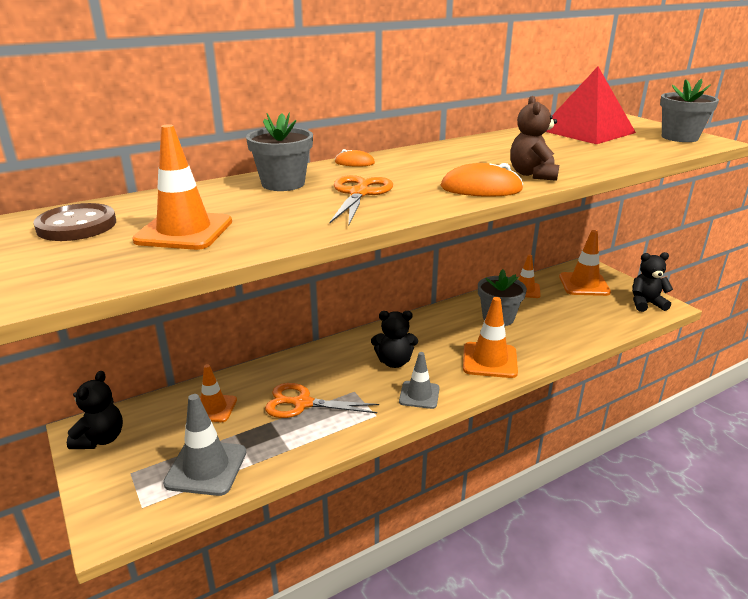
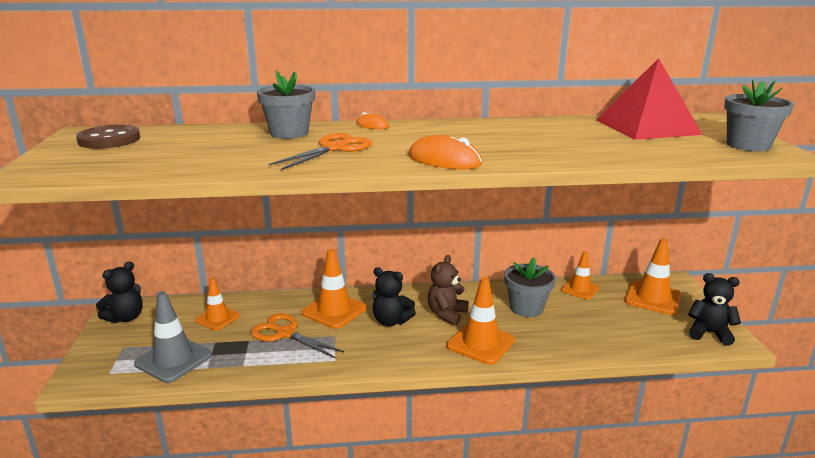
camera: 25 degrees right, 5 degrees down
orange traffic cone [132,124,232,250] -> orange traffic cone moved to [301,249,367,329]
grey traffic cone [399,352,440,409] -> none
brown teddy bear [510,96,559,181] -> brown teddy bear moved to [428,255,469,326]

